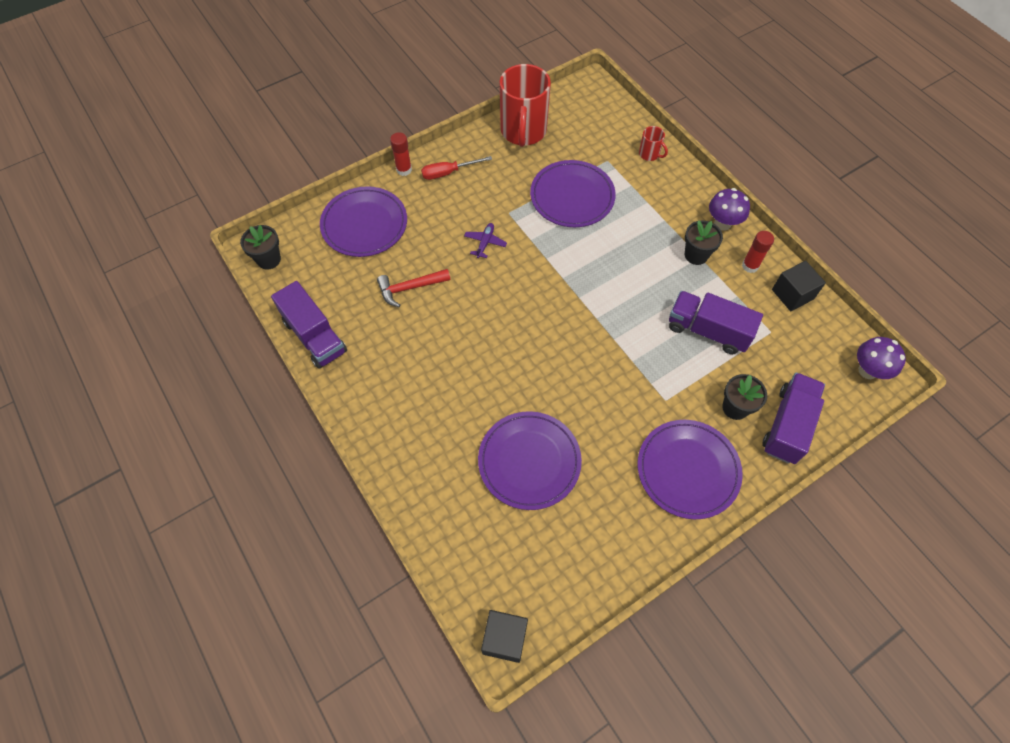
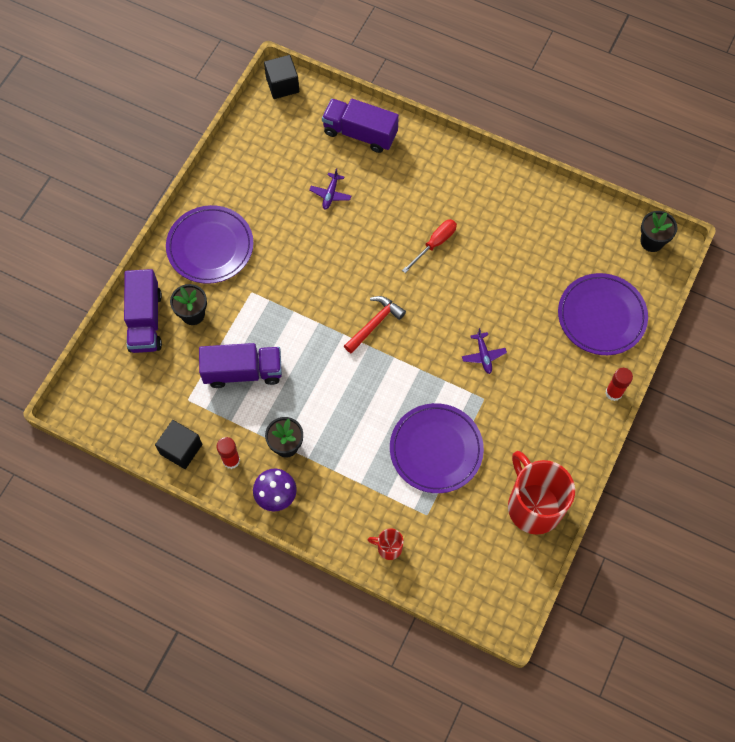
camera: 150 degrees right, 5 degrees up
purple truck [271,281,347,369] -> purple truck moved to [322,99,399,153]
red hammer [377,269,450,307] -> red hammer moved to [344,296,406,354]
red screwdriver [421,156,492,180] -> red screwdriver moved to [402,219,457,273]
purple plate [478,411,582,510] -> purple plane [309,168,351,210]
purple mushroom [857,337,906,379] -> none

